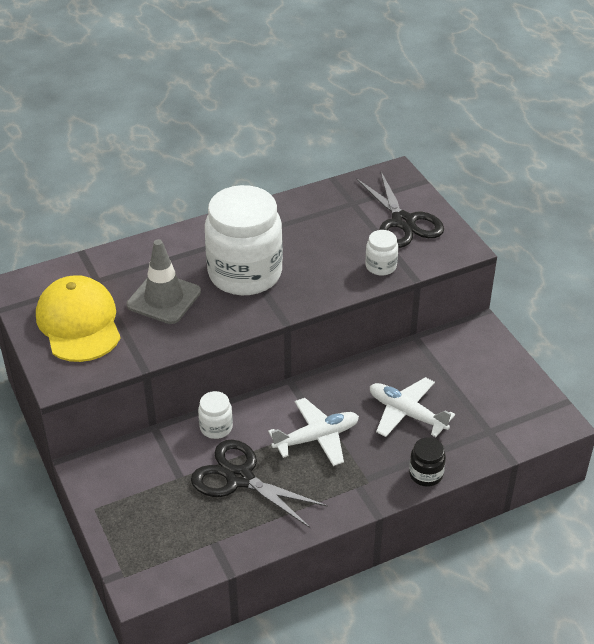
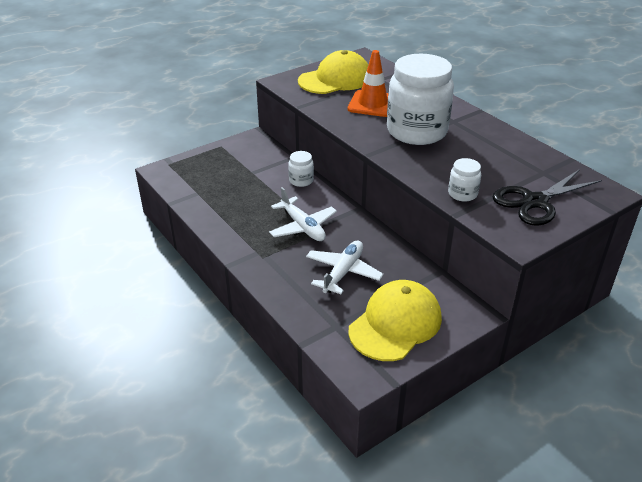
camera: 80 degrees right, 5 degrees down
grey traffic cone [127,239,201,324] -> orange traffic cone [348,50,389,117]
black scissors [191,440,328,528] -> none
black jar [409,437,446,487] -> none
none -> yellow cap [348,280,442,361]

